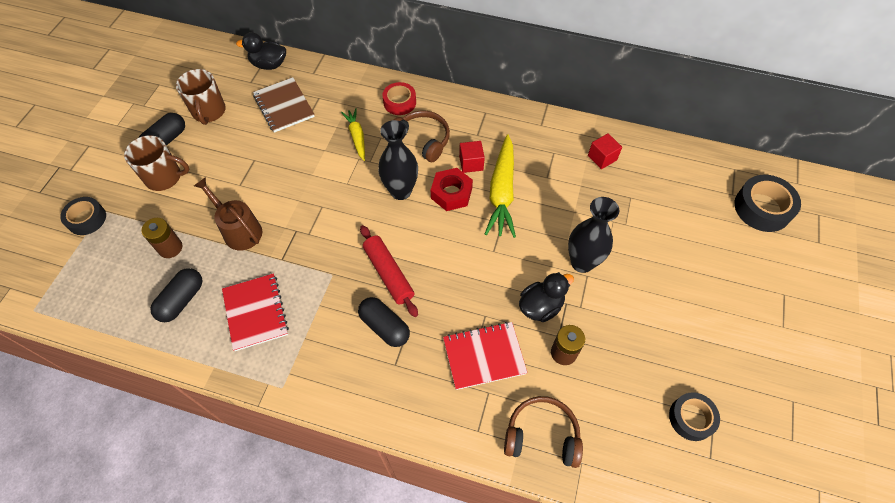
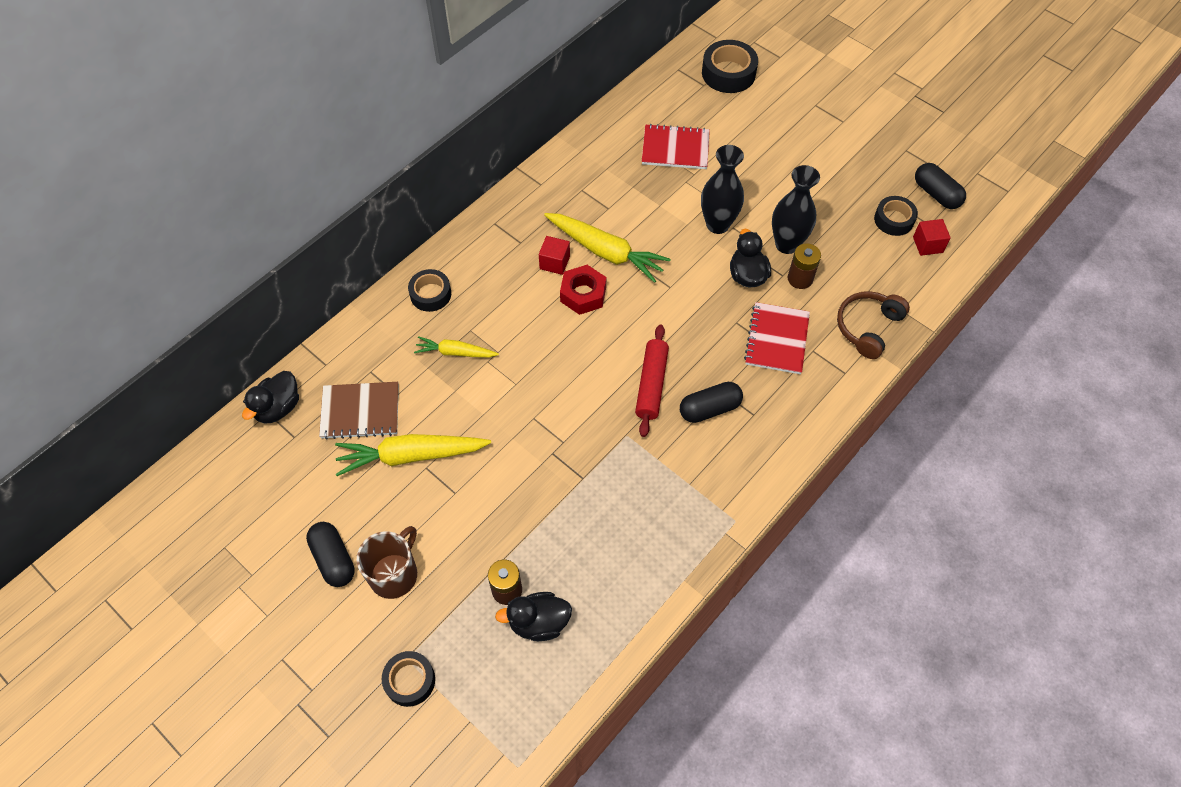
camera: 65 degrees left, 0 degrees up
black capsule [150,268,202,322] -> black capsule moved to [915,163,966,209]
brown mug [176,69,226,125] -> none
brown watering can [194,177,262,250] -> none
red notebook [222,273,289,351] -> red notebook moved to [642,124,710,169]
red rolling pin [360,225,418,317] -> red rolling pin turned 75 degrees counterclockwise [635,324,669,437]
black vase [378,120,418,200] -> black vase moved to [772,165,820,254]
red tape [382,82,416,115] -> black tape [408,269,451,312]
brown headphones [394,111,450,162] -> none
red cube [588,133,622,169] -> red cube moved to [913,219,951,256]
none -> yellow carrot [335,434,491,476]
none -> black duck [495,592,572,641]

